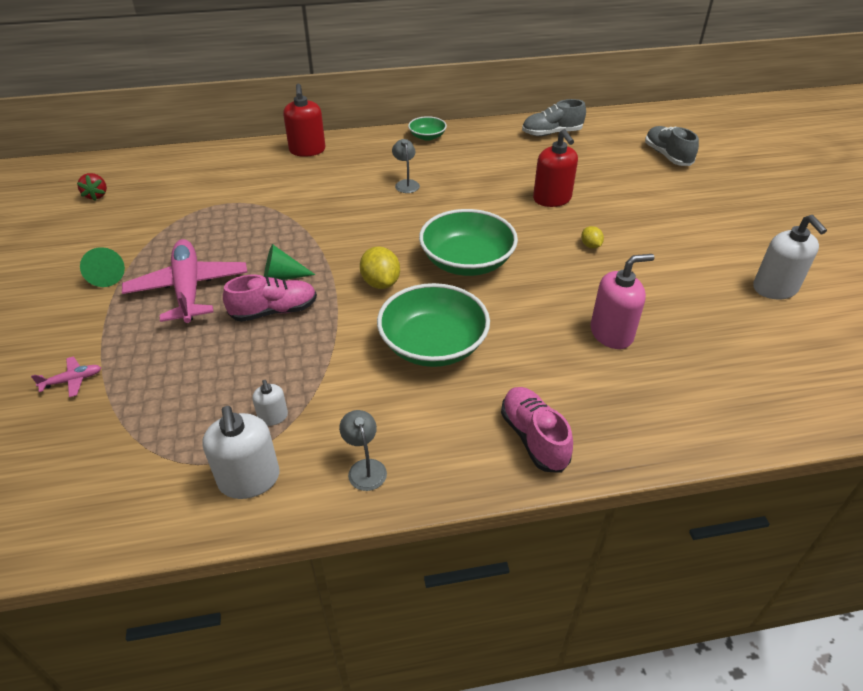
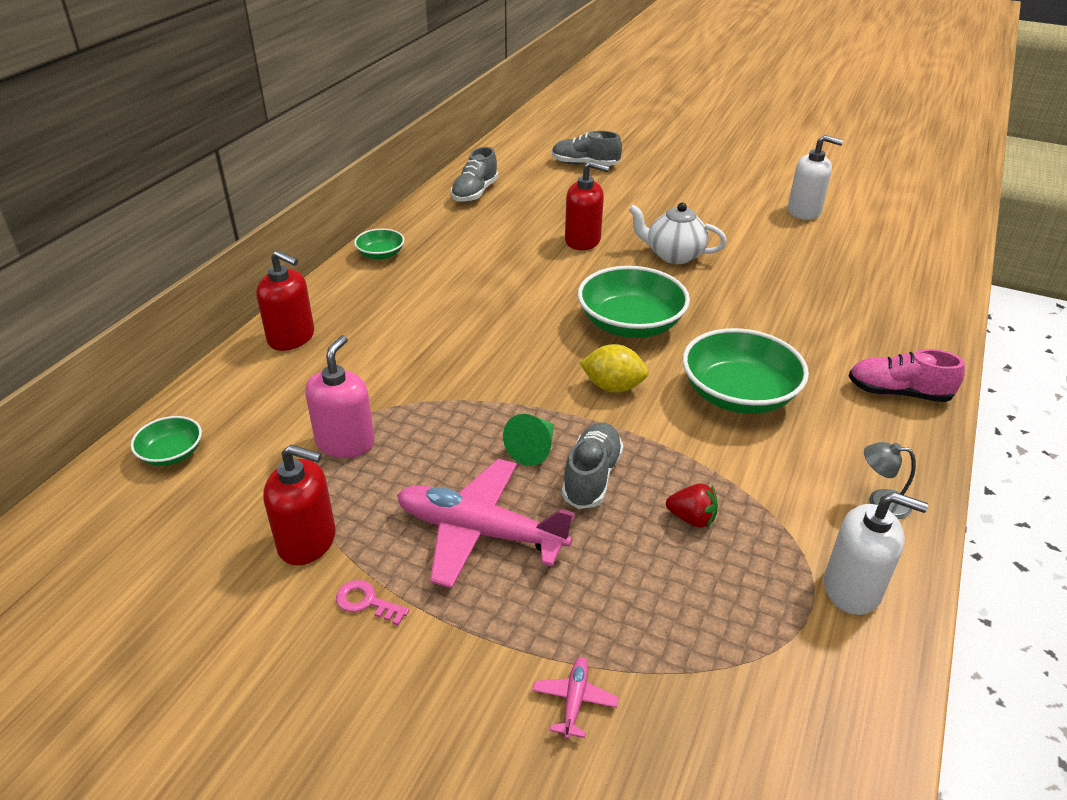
camera: 55 degrees left, 5 degrees down
red strawberry [77,173,107,201] -> red strawberry moved to [666,483,718,528]
green cone [80,247,125,287] -> pink key [336,580,409,626]
pink shoe [223,275,317,322] -> grey shoe [562,422,623,509]
white soap dispenser [252,380,288,426] -> none
grey lamp [392,139,420,193] -> none
yellow lemon [581,226,604,249] -> white teapot [628,203,727,264]
pink soap dispenser [590,254,654,349] -> pink soap dispenser moved to [305,335,375,458]
none -> green bowl [130,416,202,466]
none -> red soap dispenser [263,445,336,565]

